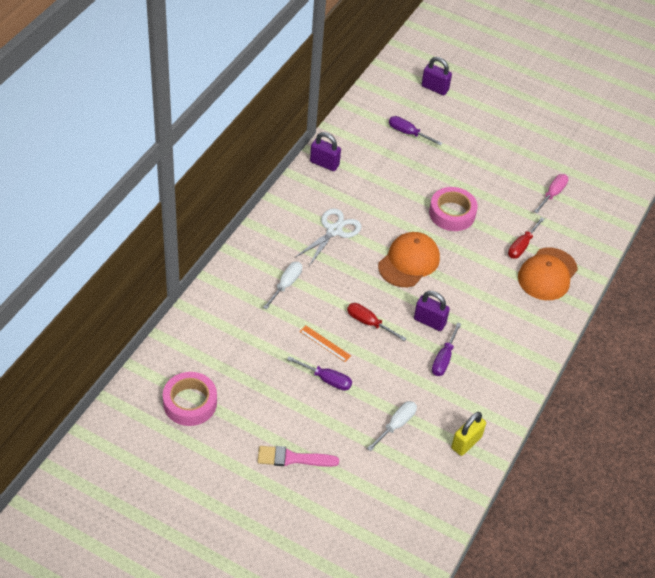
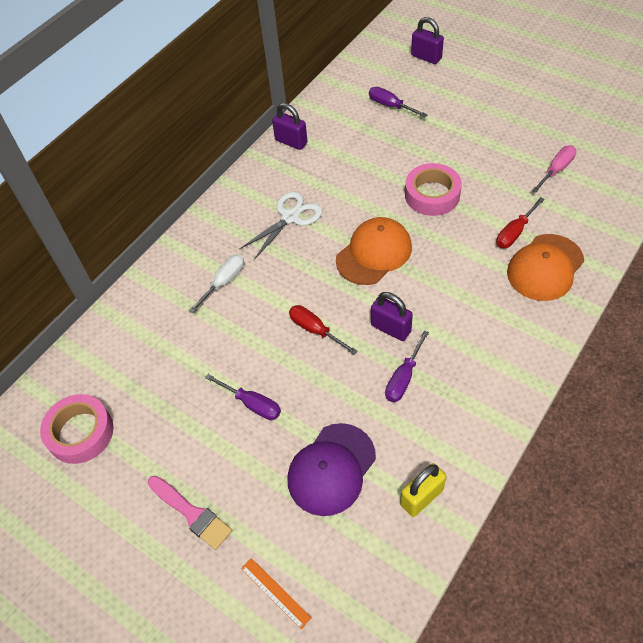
camera: 15 degrees right, 5 degrees up
pink brush [258,446,339,467] -> pink brush turned 150 degrees counterclockwise [148,476,232,550]
orange ruler [300,325,351,362] -> orange ruler moved to [241,558,312,629]
white screwdriver [367,401,417,451] -> purple cap [287,423,376,516]

